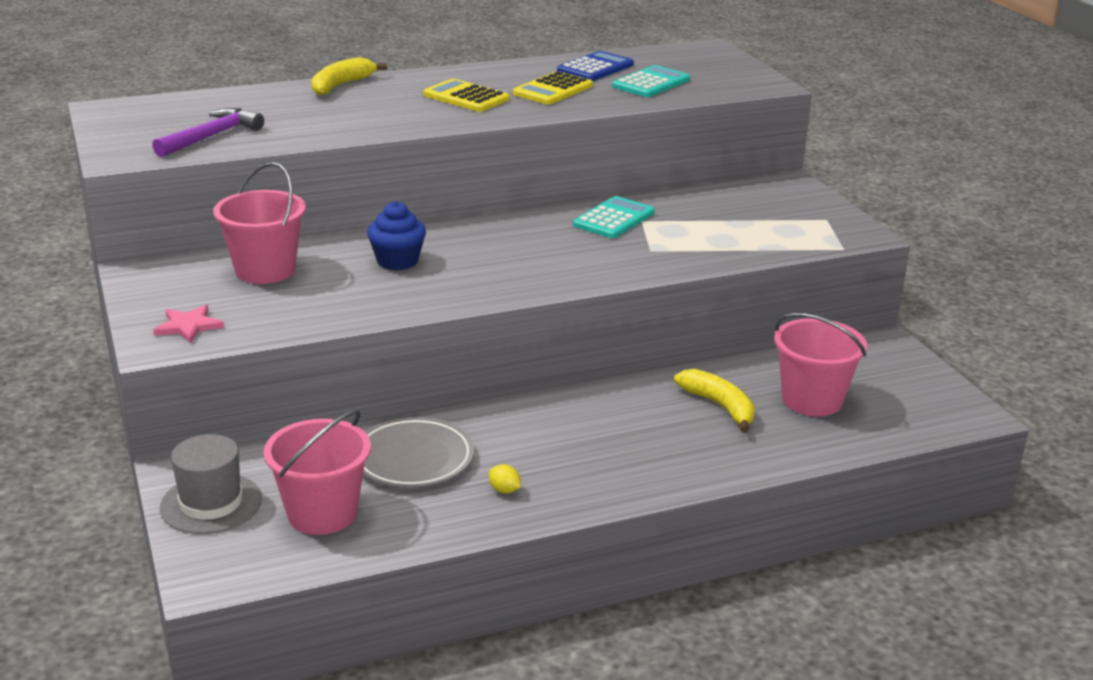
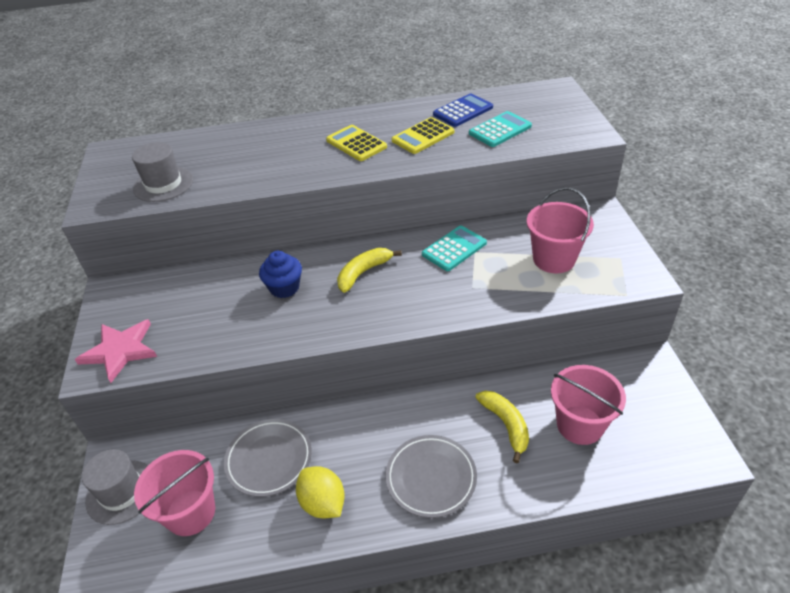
camera: 15 degrees right, 15 degrees up
purple hammer [152,108,264,157] -> grey hat [132,142,193,202]
pink star [153,305,224,343] -> pink star [75,319,157,383], size x1.63
pink bucket [213,162,306,284] -> pink bucket moved to [527,187,594,273]
yellow banana [311,57,387,95] -> yellow banana moved to [337,248,402,293]
yellow lemon [489,464,521,493] -> yellow lemon [296,466,345,518], size x2.15
none -> grey plate [385,435,477,518]

